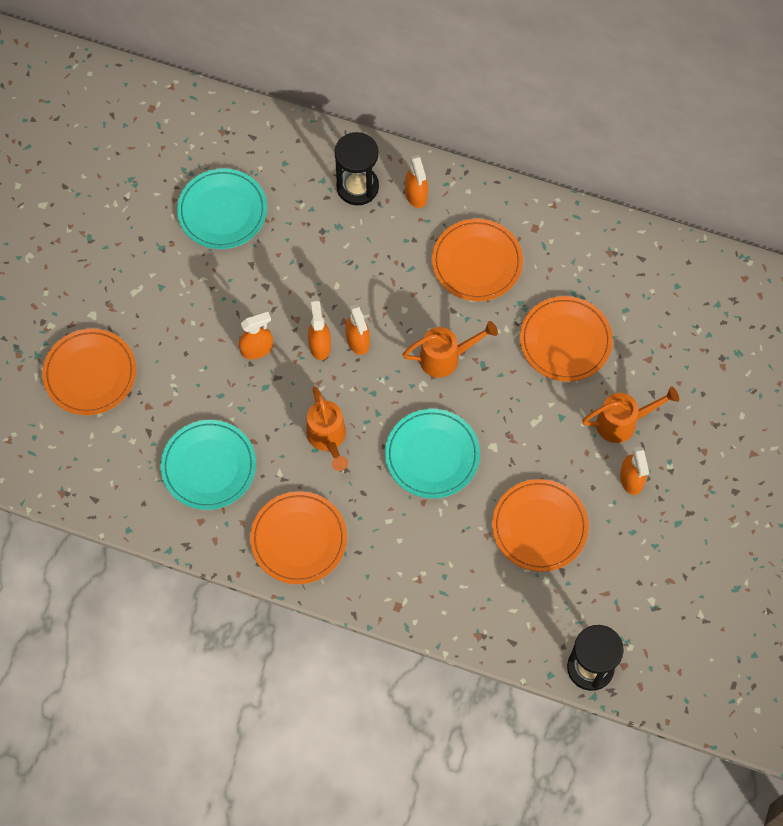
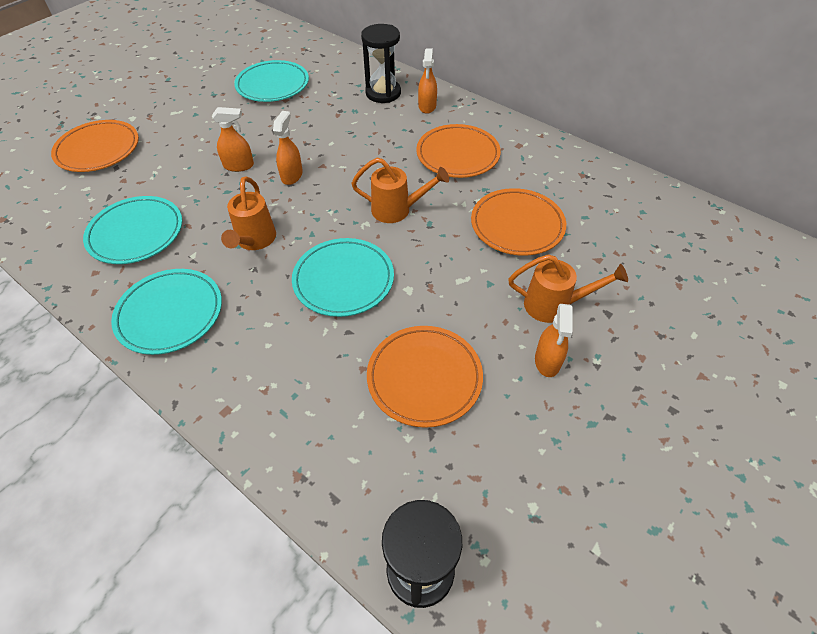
camera: 20 degrees right, 15 degrees down
orange plate [250,491,347,584] -> turquoise plate [111,269,222,355]
orange spray bottle [345,304,370,355] -> none

